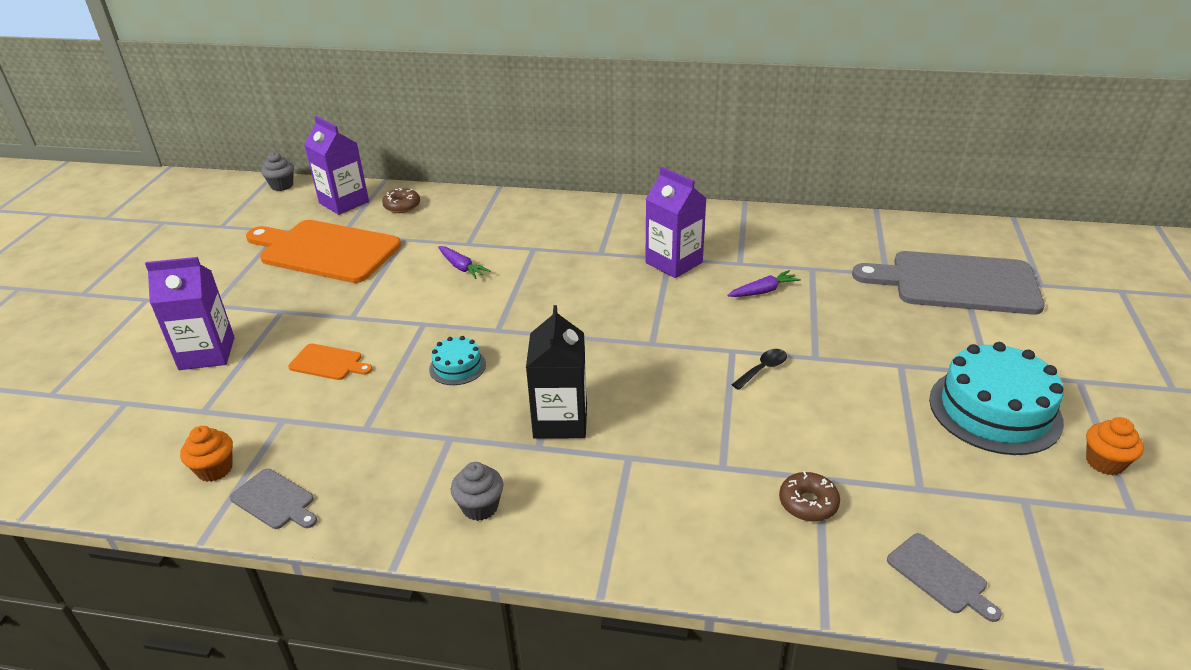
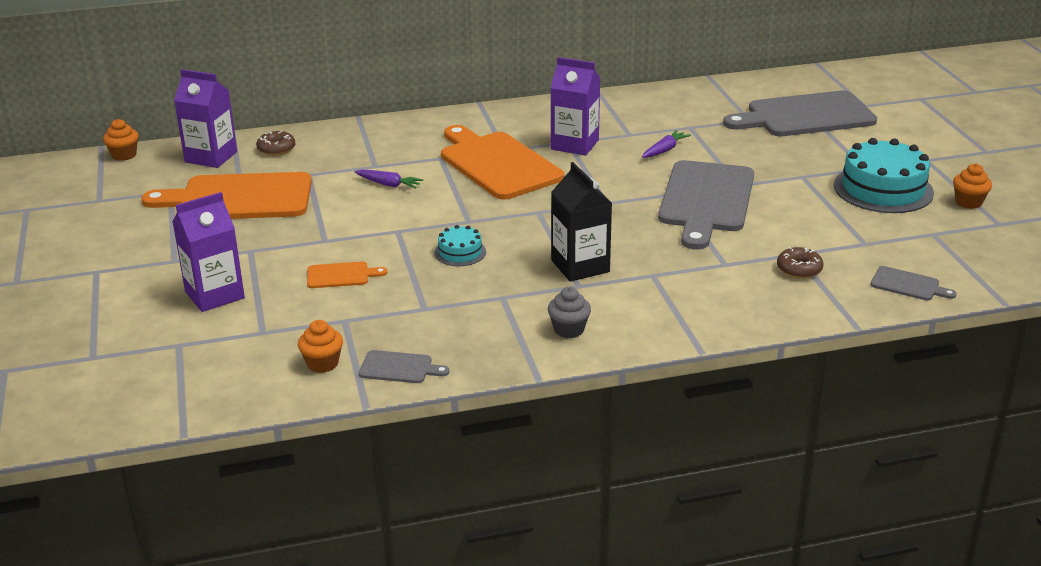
camera: 25 degrees left, 5 degrees down
grey cupcake [261,152,294,191] -> orange cupcake [103,119,139,161]
black spoon [732,349,787,390] -> grey cutting board [658,160,754,249]
none -> orange cutting board [441,125,564,199]

